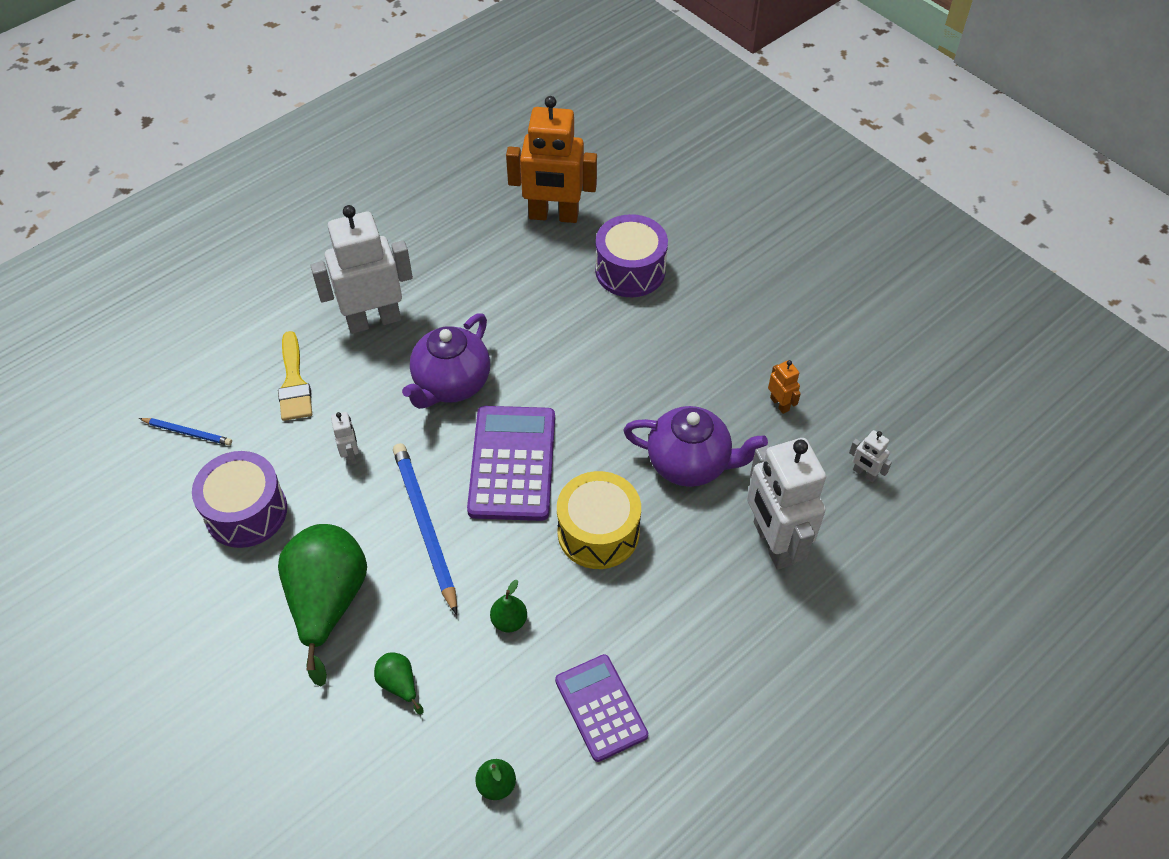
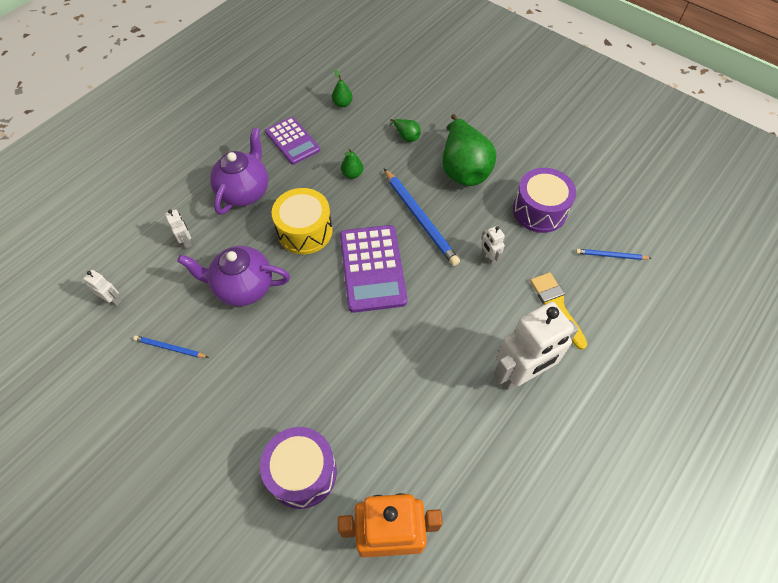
camera: 170 degrees right, 5 degrees up
purple teapot [402,313,490,409] -> purple teapot moved to [210,127,269,215]
white robot [747,438,826,570] -> white robot [165,209,192,249], size x0.42
orange robot [768,360,801,414] -> blue pencil [133,335,209,358]

